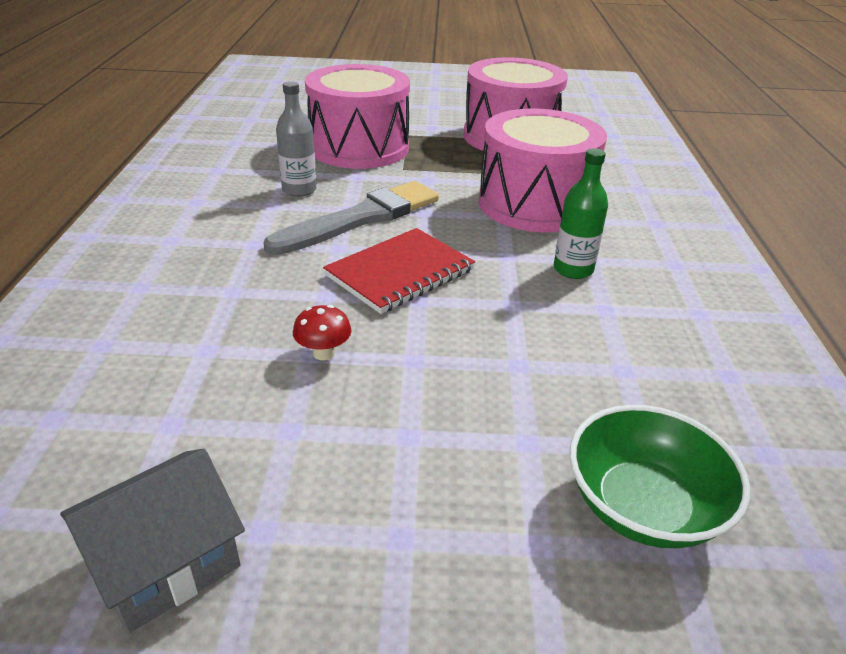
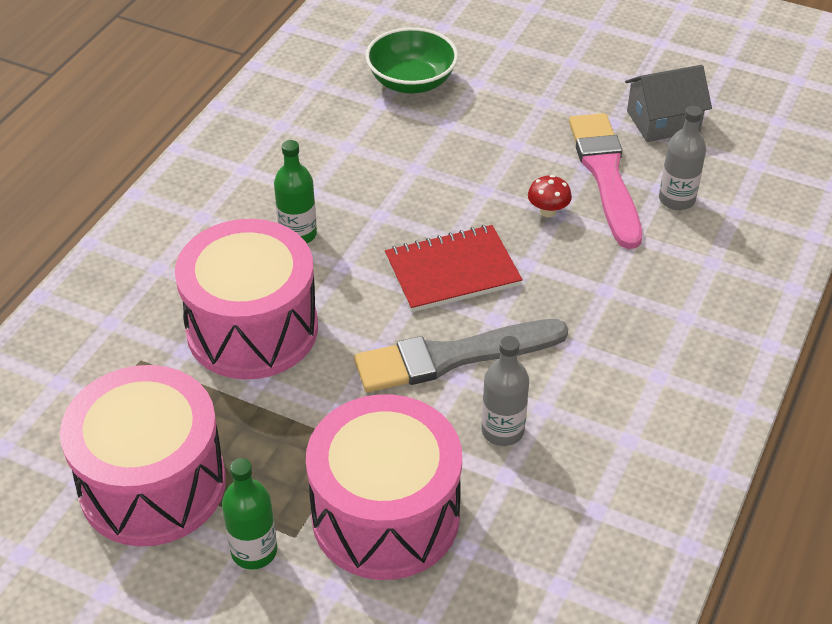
camera: 155 degrees left, 10 degrees up
none -> green bottle [222,458,277,570]
none -> pink brush [569,113,642,249]
none -> grey bottle [659,106,706,210]

